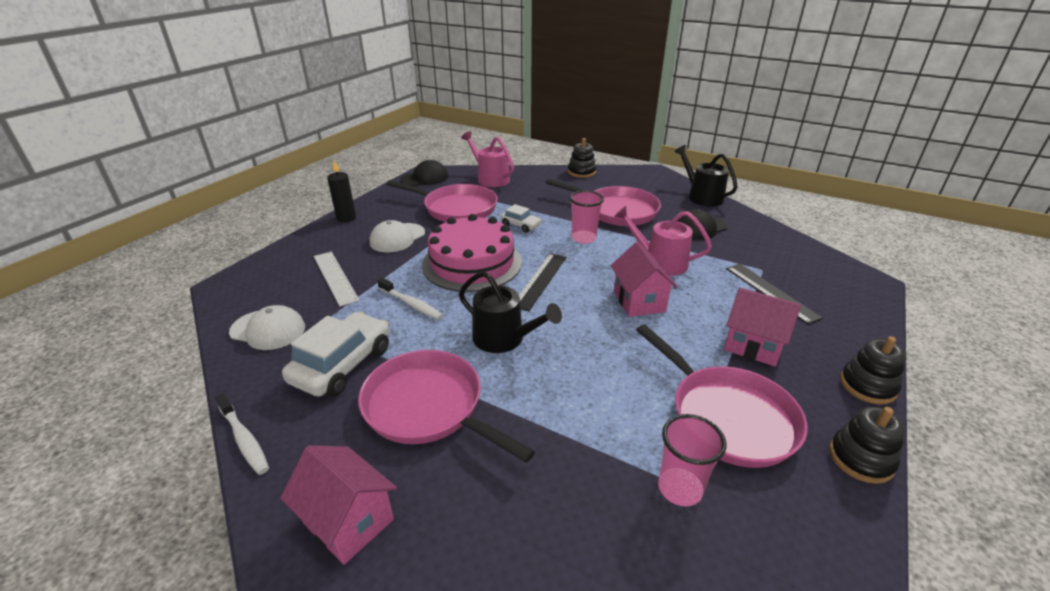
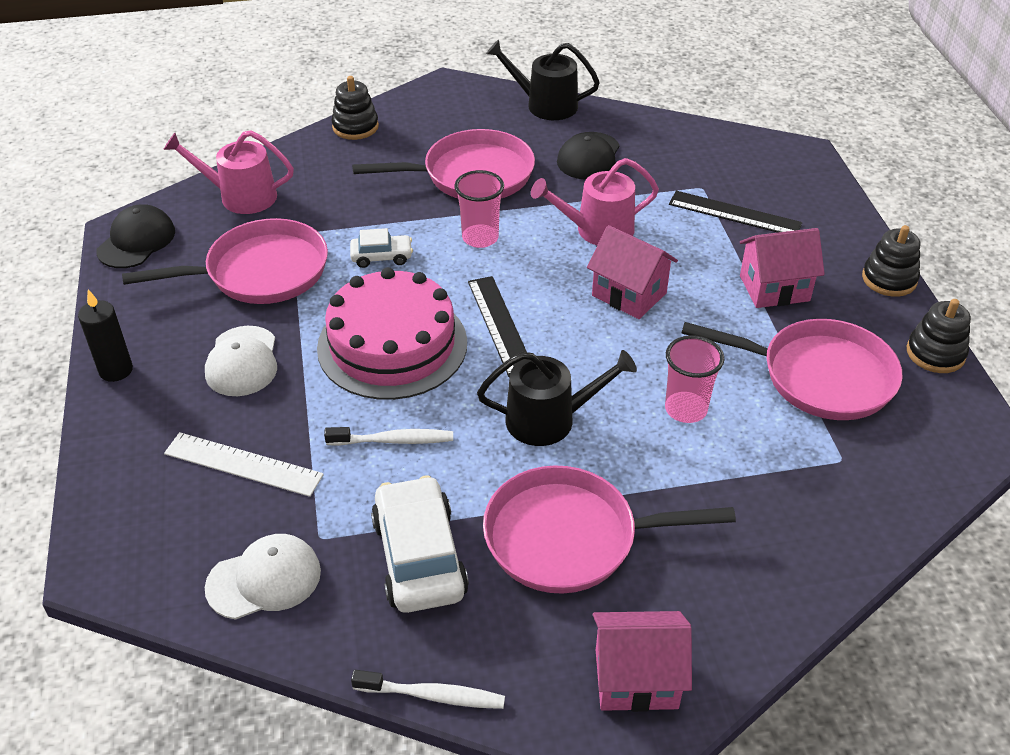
camera: 40 degrees left, 10 degrees up
pink cup [658,414,727,506] -> pink cup moved to [665,335,724,423]

